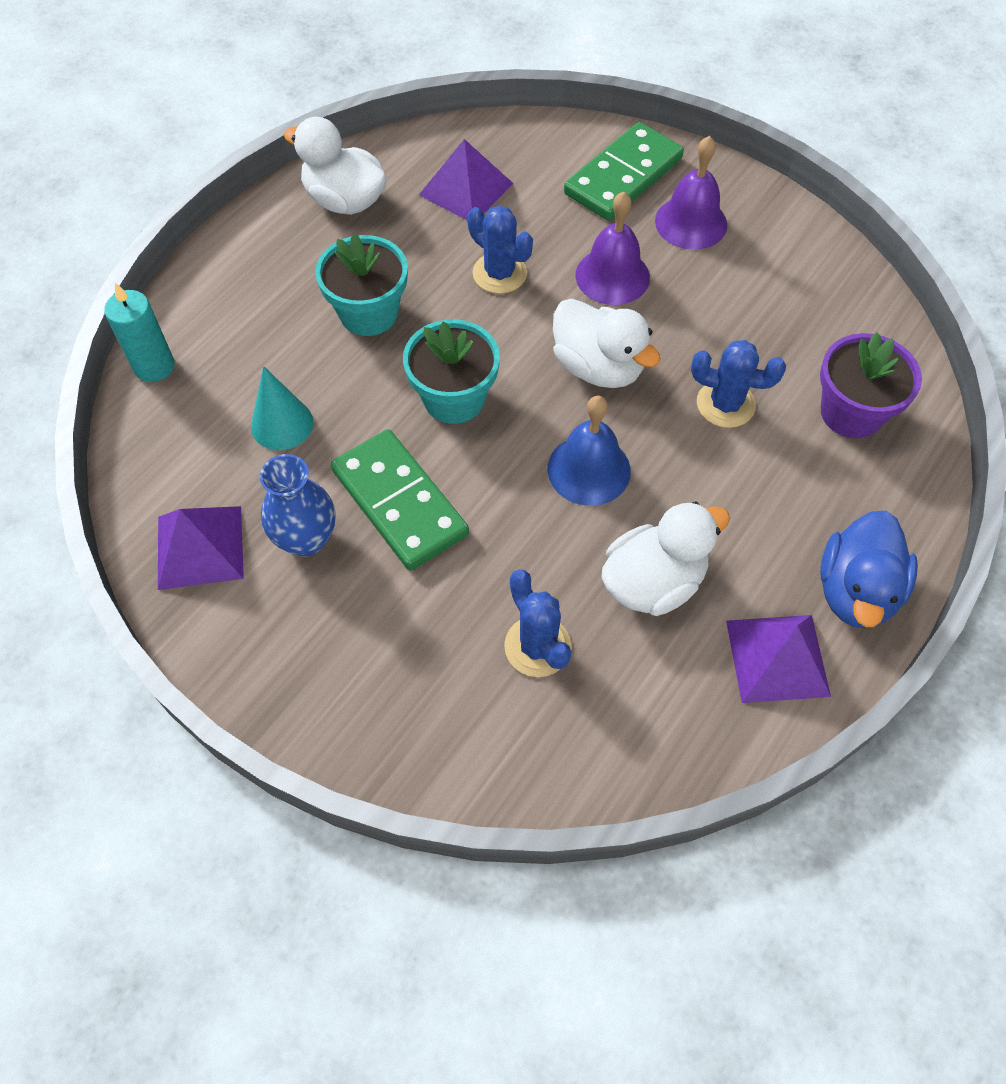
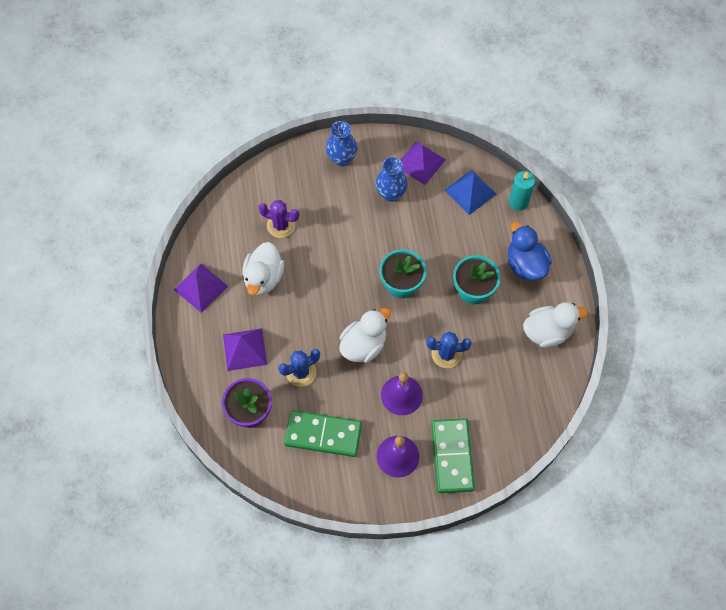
camera: 135 degrees right, 5 degrees up
turquoise cone [251,366,313,450] -> none
green domino [331,429,469,570] -> green domino moved to [284,410,362,457]
purple pyramid [419,139,514,220] -> purple pyramid moved to [223,328,267,371]
blue cactus [504,569,572,677] -> purple cactus [258,200,299,238]
blue bell [547,396,631,506] -> none
white duck [553,299,661,388] -> white duck turned 135 degrees clockwise [339,308,391,363]
blue duck [820,511,918,628] -> blue duck moved to [508,222,552,280]
none -> blue vase [326,121,357,166]
none -> blue pyramid [445,170,496,215]

